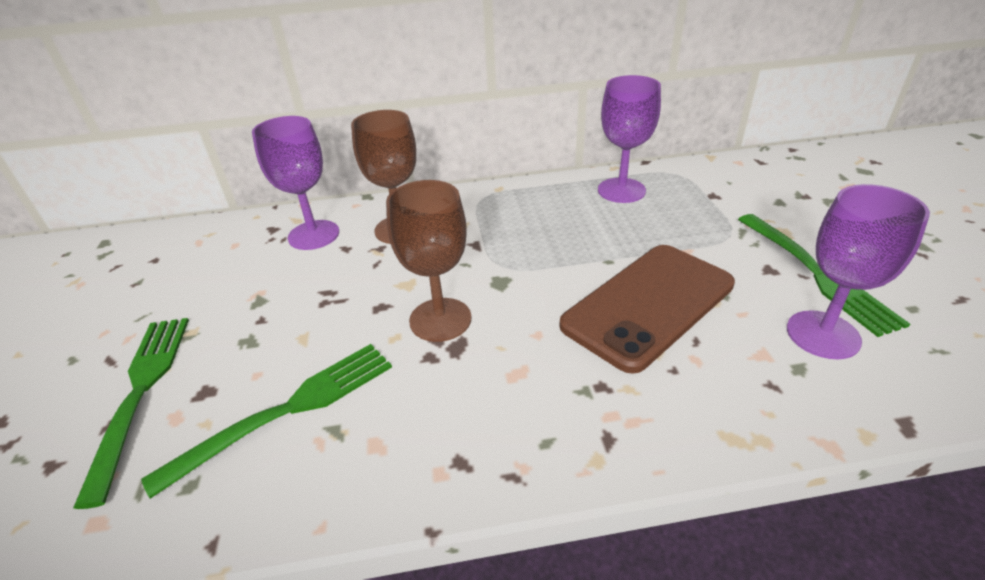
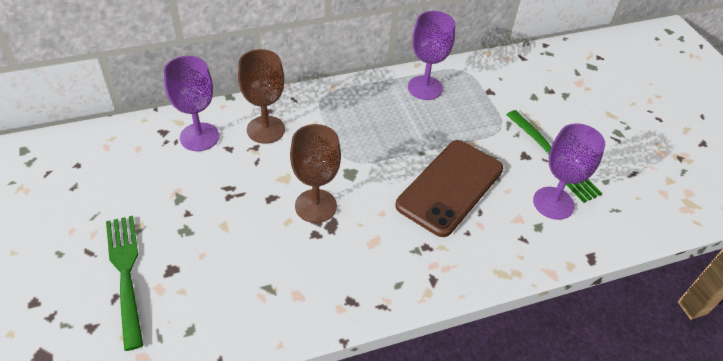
camera: 15 degrees left, 10 degrees up
green fork [141,344,392,499] -> none

